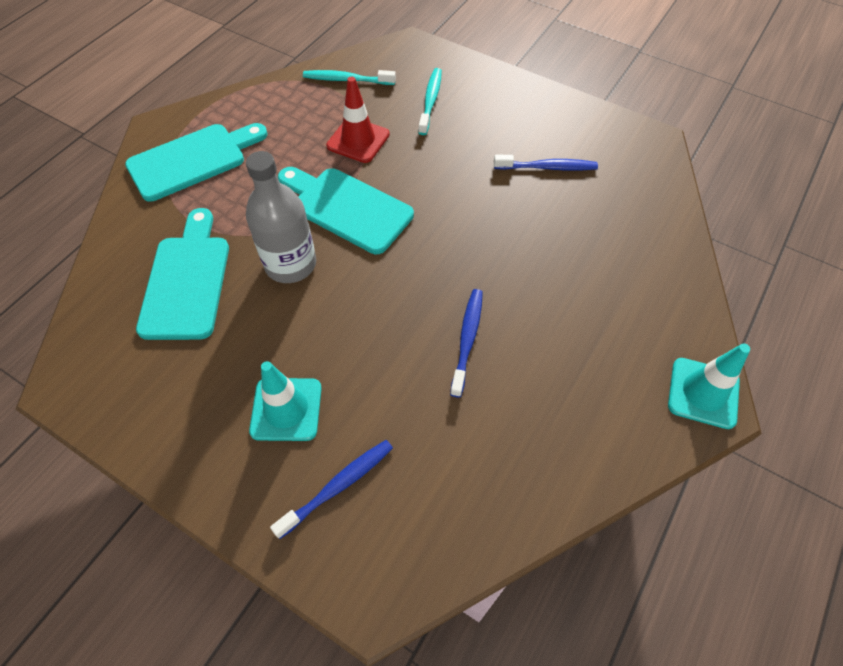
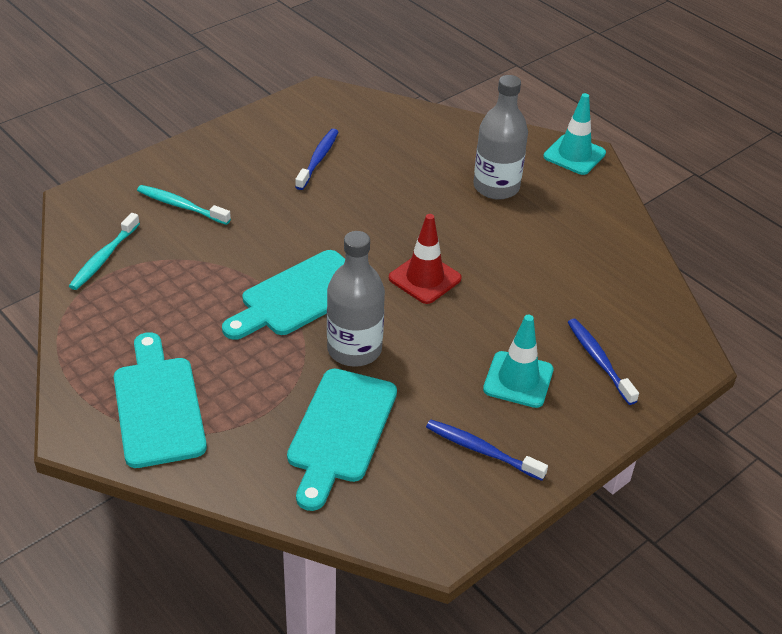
camera: 75 degrees left, 15 degrees down
turquoise cutting board [136,208,229,340] -> turquoise cutting board turned 90 degrees counterclockwise [287,369,397,511]
red traffic cone [326,76,390,163] -> red traffic cone moved to [389,214,462,304]
blue toothbrush [450,289,483,398] -> blue toothbrush moved to [426,420,548,481]
none -> grey bottle [473,75,528,200]

